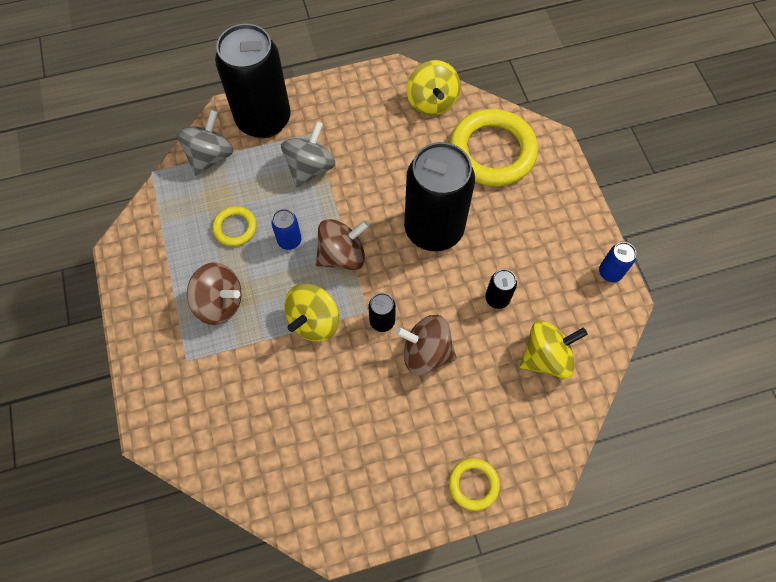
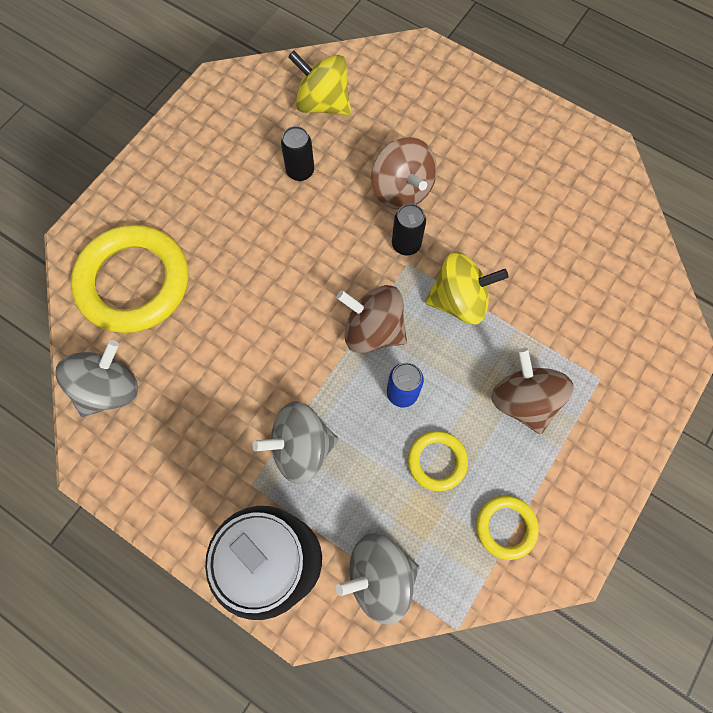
camera: 130 degrees left, 5 degrees up
black can [404,142,475,251] -> none
yellow spinning top [407,60,460,116] -> grey spinning top [56,340,138,417]
yellow ring [449,458,500,511] -> yellow ring moved to [476,495,539,560]
blue can [599,242,636,282] -> none

